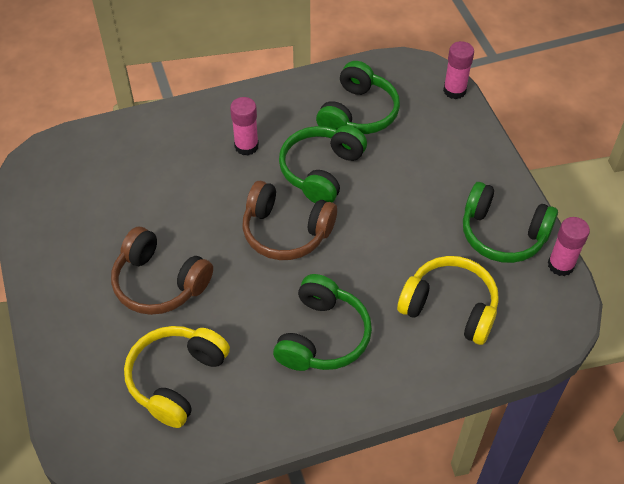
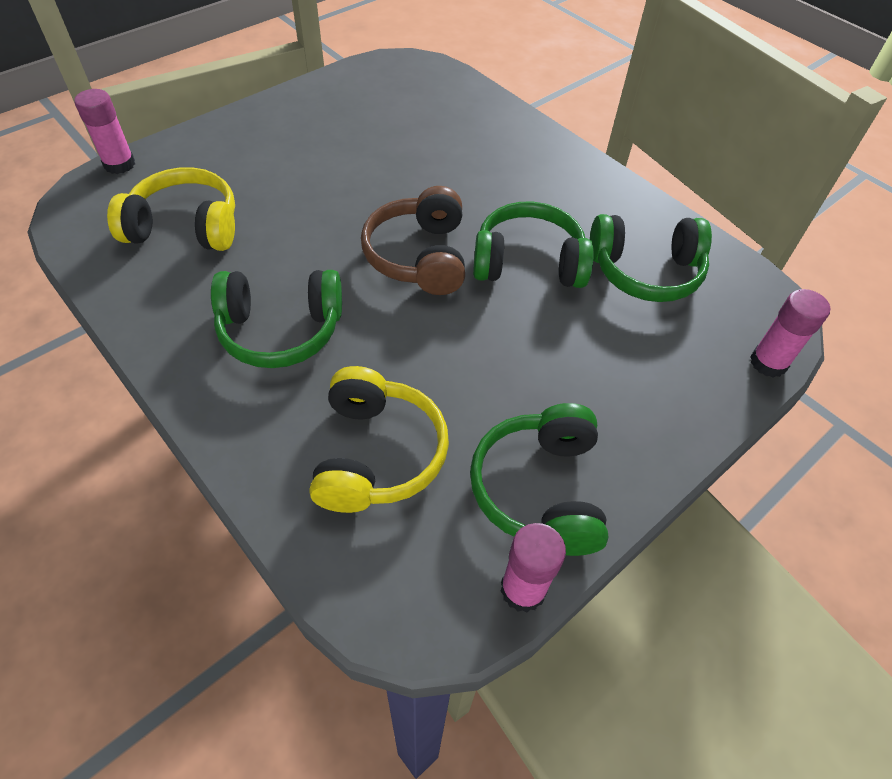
camera: 65 degrees right, 0 degrees up
brown headphones [111,227,213,315] -> none
pink glue stick [230,97,259,156] -> pink glue stick moved to [74,89,135,174]

